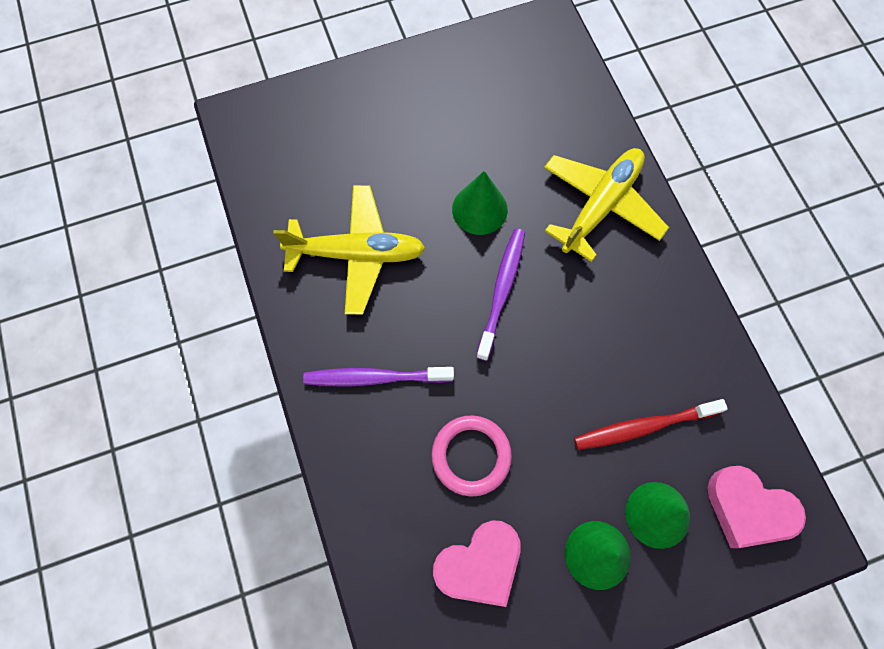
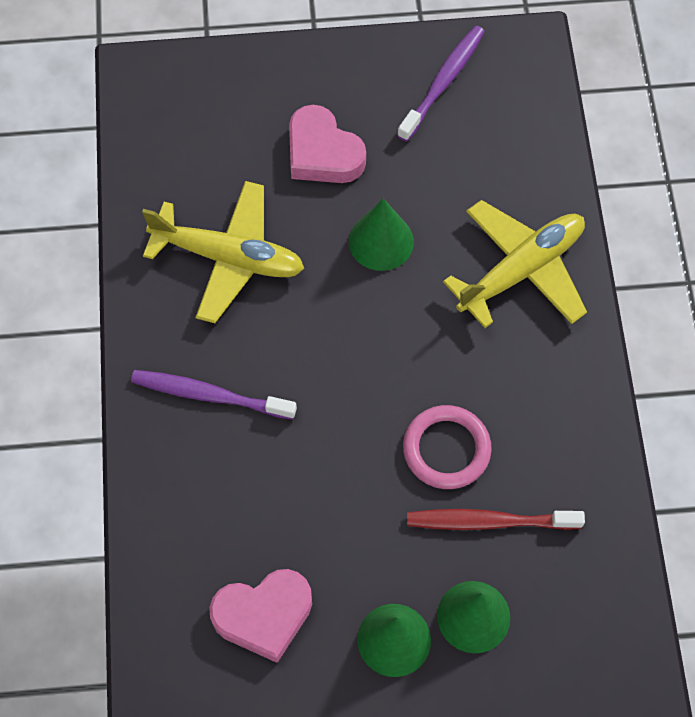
camera: 15 degrees right, 5 degrees down
pink ring [432,415,512,496] -> pink ring moved to [403,405,492,489]
purple toothbrush [476,229,525,361] -> purple toothbrush moved to [397,25,485,142]
pink heart [707,466,806,548] -> pink heart moved to [289,105,366,183]

